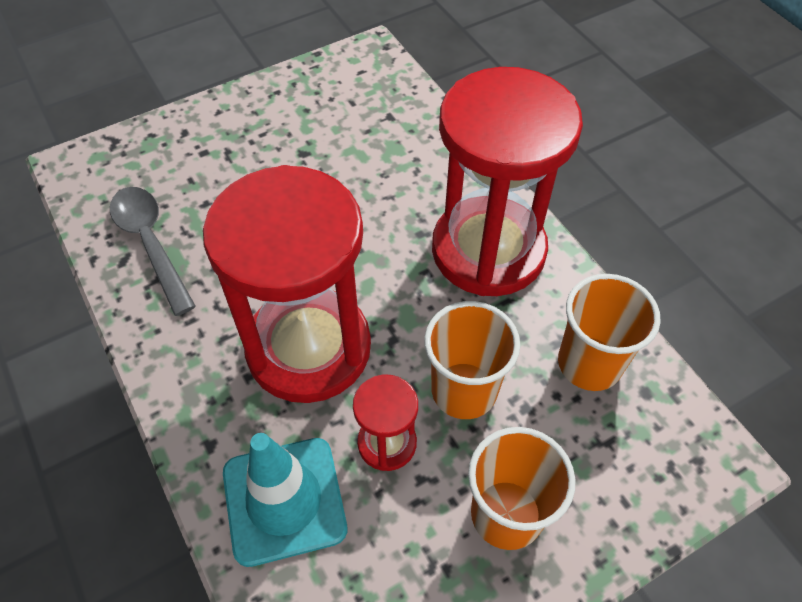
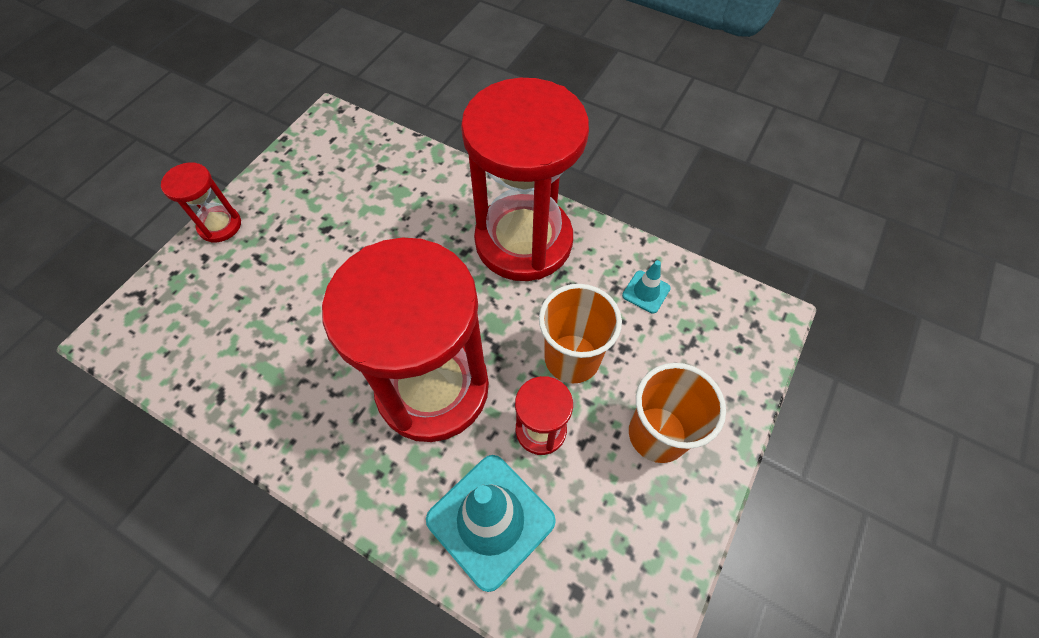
camera: 30 degrees left, 5 degrees up
grey spoon [110,187,196,316] -> none
orange cup [558,274,661,391] -> turquoise traffic cone [622,260,671,314]
none -> red hourglass [161,162,241,242]

